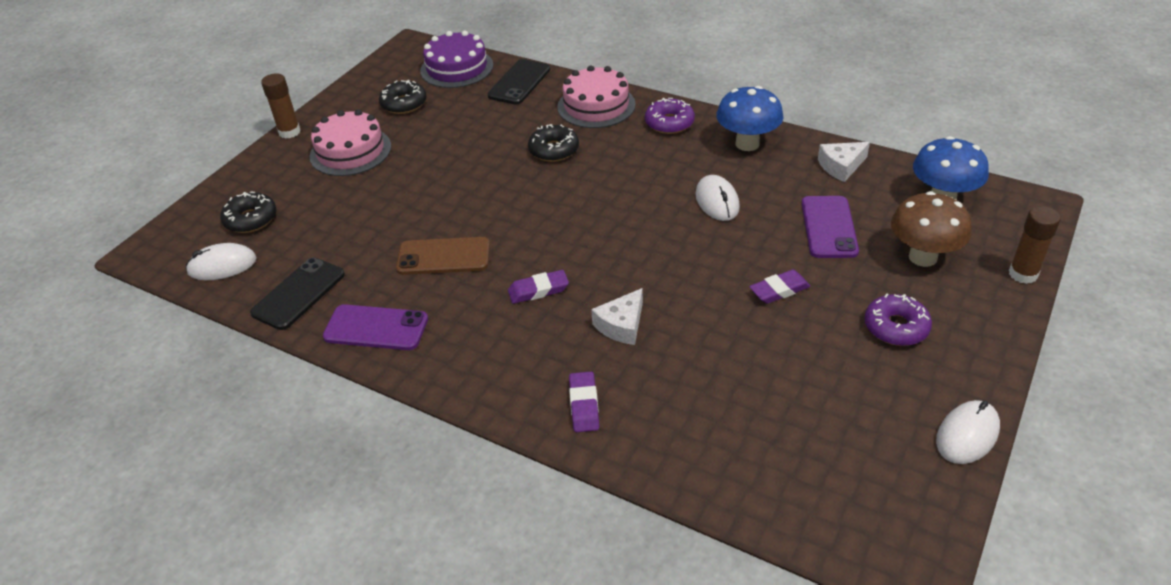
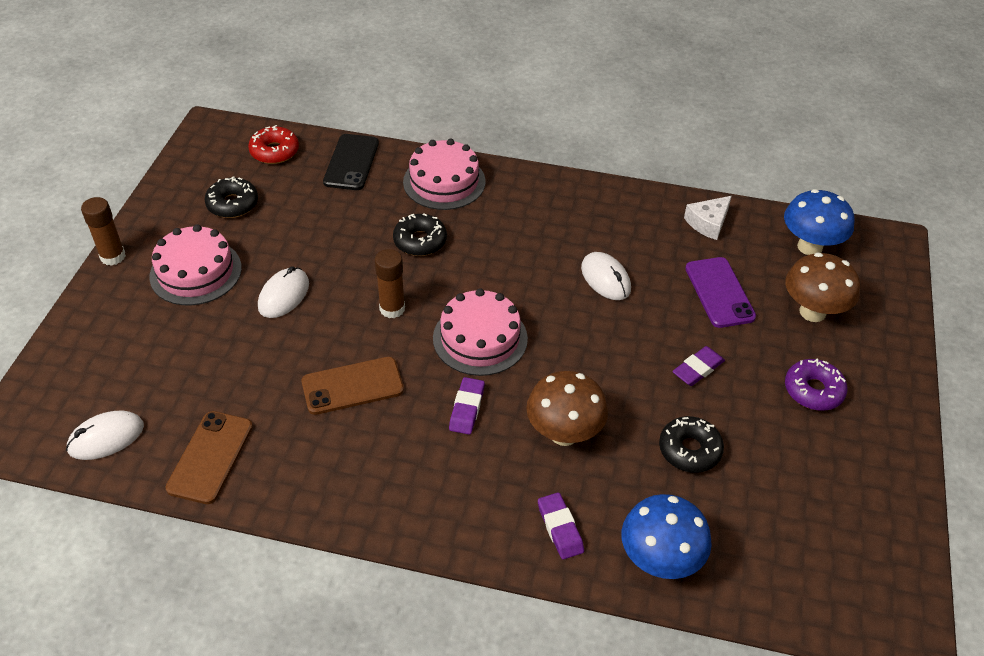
camera: 20 degrees left, 5 degrees up
black donut [220,191,276,233] -> black donut moved to [659,416,724,473]
black phone [250,258,345,330] -> brown phone [166,411,253,504]
purple phone [323,304,428,350] -> none
purple cake [420,31,493,88] -> red donut [248,125,299,164]
purple eraser [508,270,569,304] -> purple eraser turned 45 degrees counterclockwise [449,377,485,435]
white cheese [591,288,643,345] -> brown mushroom [526,371,608,446]
purple donut [645,98,695,134] -> none
blue mushroom [716,86,783,151] -> blue mushroom moved to [621,494,712,579]
white mouse [936,400,1000,464] -> white mouse moved to [258,266,309,318]
brown glue stick [1009,206,1060,284] -> brown glue stick moved to [374,249,405,318]
none -> pink cake [433,289,528,376]

